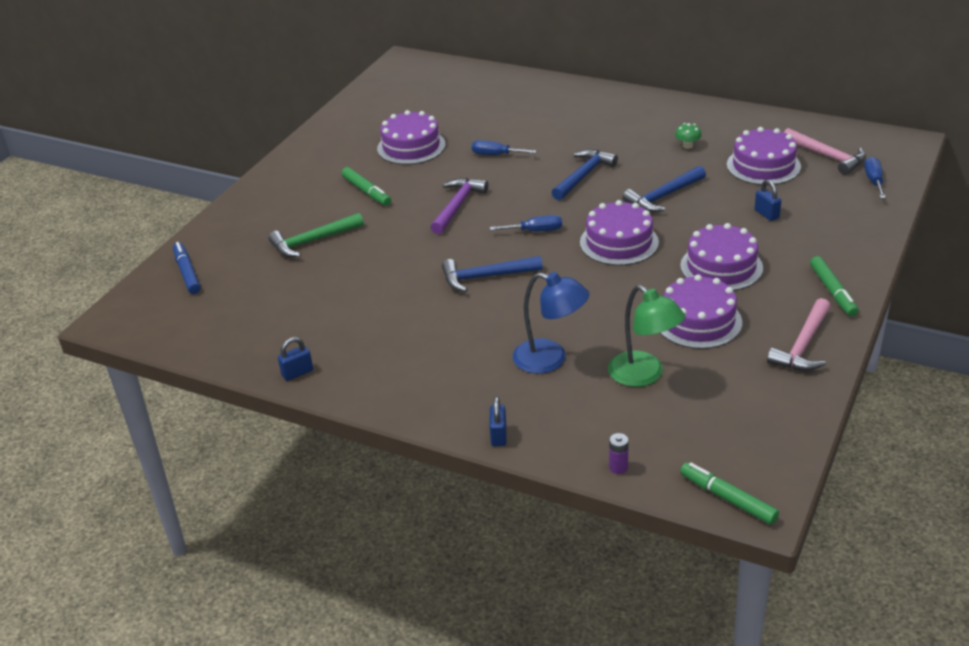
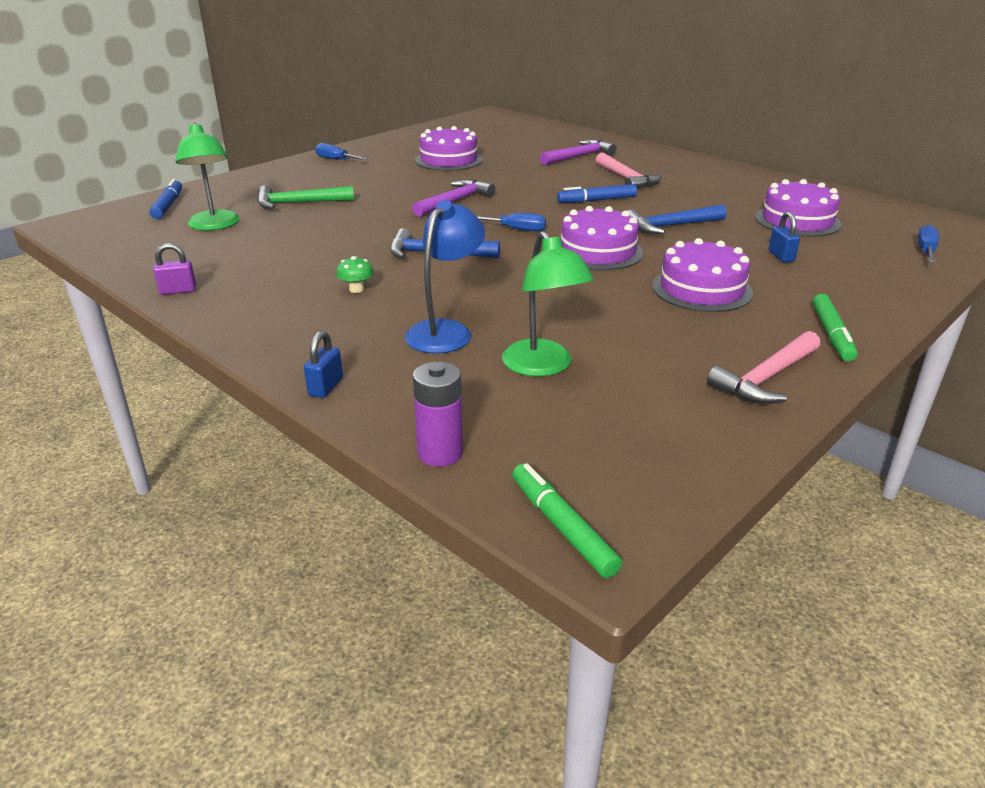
camera: 15 degrees right, 5 degrees down
blue padlock [278,337,313,381] -> purple padlock [153,243,196,295]
green marker [342,167,391,206] -> none
blue screwdriver [472,140,537,155] -> blue screwdriver moved to [315,143,367,160]
blue lamp [513,272,589,374] -> blue lamp turned 105 degrees counterclockwise [405,200,485,354]
blue hammer [551,149,618,200] -> blue marker [557,184,637,203]
purple battery [609,433,629,474] -> purple battery [413,362,463,467], size x1.73
purple cake [660,274,742,349] -> none
green mushroom [675,123,702,149] -> green mushroom moved to [336,256,374,293]
pink hammer [784,128,866,175] -> pink hammer moved to [596,153,661,189]
none -> green lamp [175,122,240,230]
none -> purple hammer [540,139,616,165]

